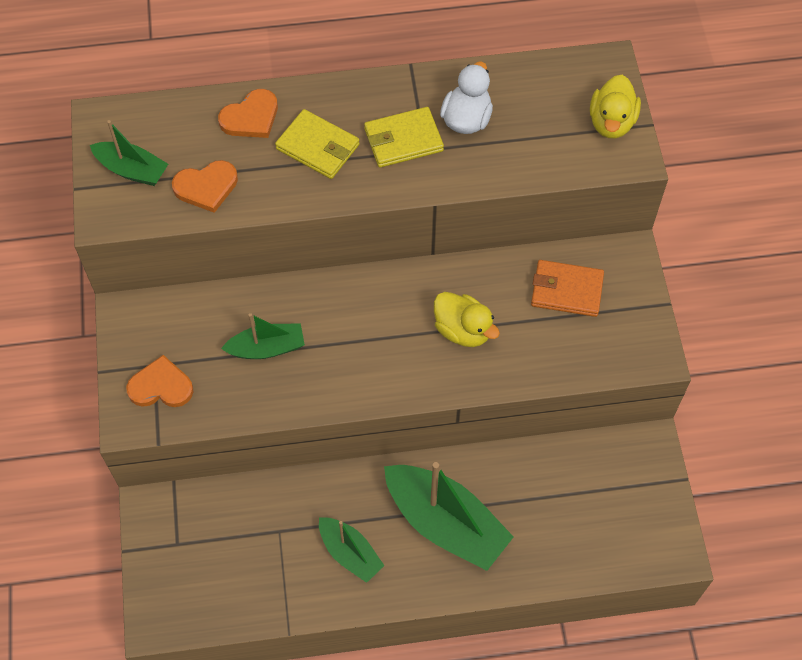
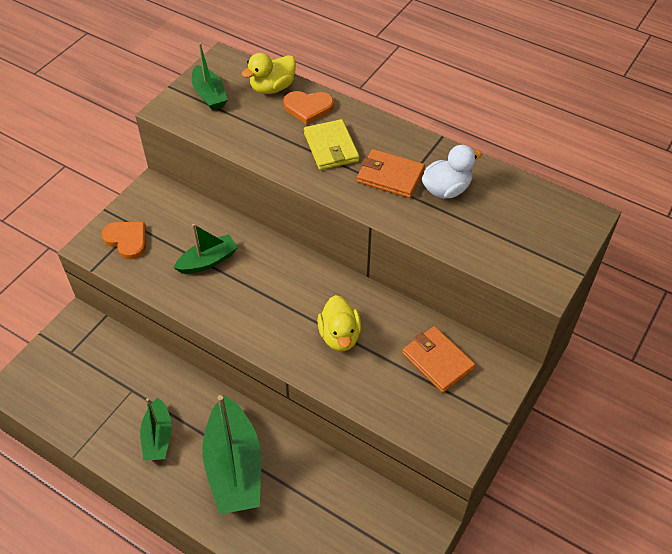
camera: 40 degrees right, 10 degrees down
orange heart [172,160,238,213] -> none
green boat [221,313,305,359] -> green boat turned 60 degrees counterclockwise [174,224,238,274]
yellow wallet [364,107,444,168] -> orange wallet [357,149,425,198]
yellow duck [590,75,641,138] -> yellow duck moved to [242,53,296,94]

